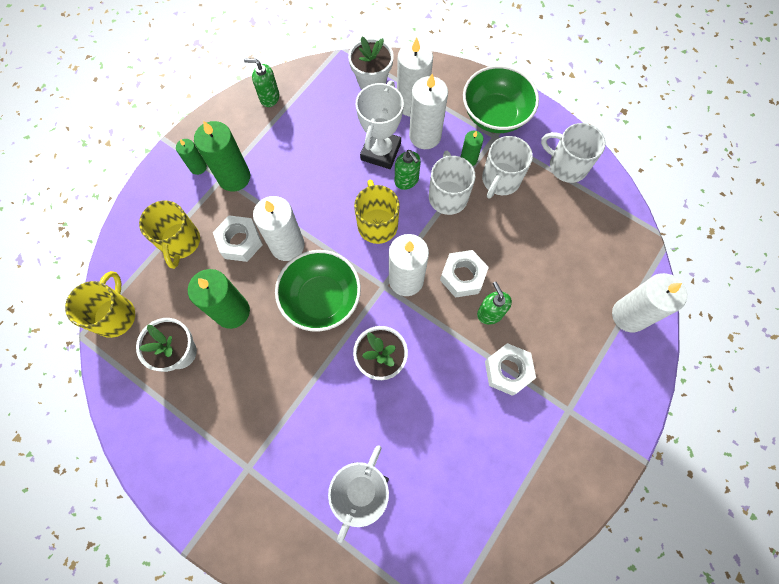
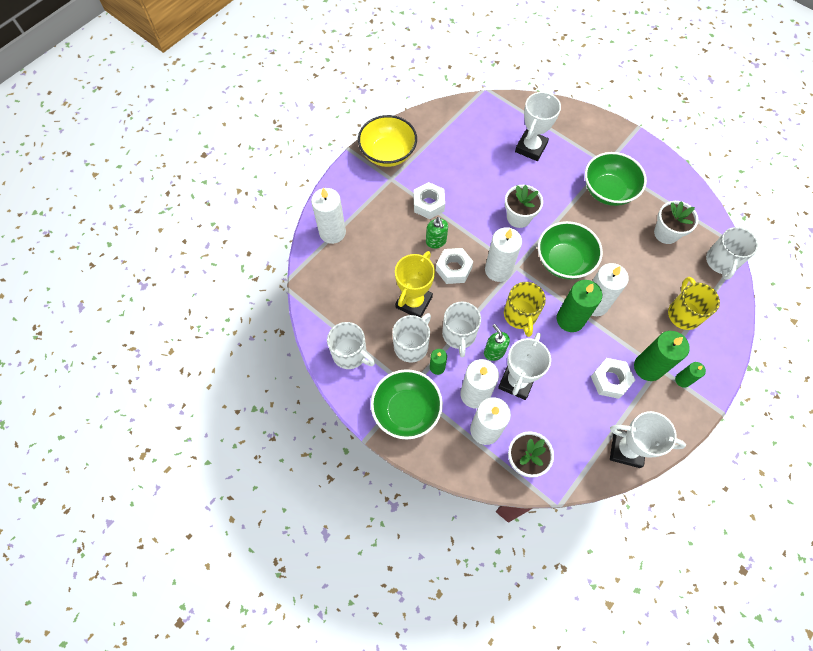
camera: 175 degrees left, 5 degrees down
yellow mug [65,271,135,338] -> white mug [706,227,758,280]
green candle [188,269,250,329] -> green candle moved to [557,280,602,332]
white nut [213,215,263,262] -> white nut moved to [591,358,635,399]
green soap dispenser [244,58,279,107] -> white trophy [610,411,686,468]
none -> yellow bowl [358,115,417,167]
none -> yellow trophy [395,251,435,317]
none -> green bowl [585,152,647,206]

